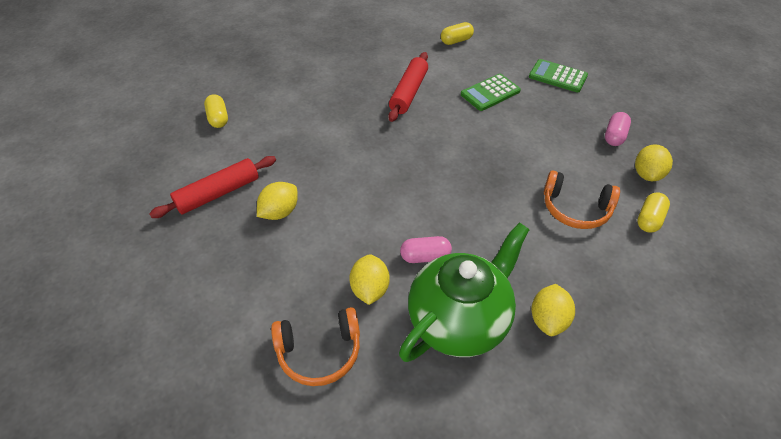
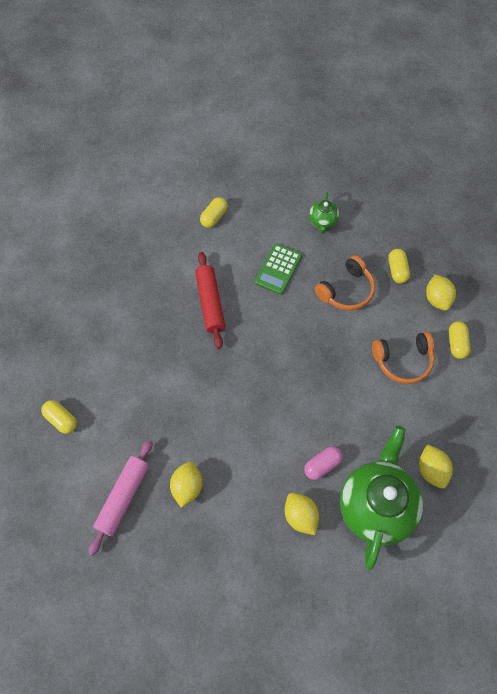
camera: 30 degrees left, 15 degrees up
red rolling pin [149,156,276,218] -> pink rolling pin [88,439,153,556]
orange headphones [271,307,360,386] -> orange headphones moved to [315,255,375,311]
green calculator [529,59,588,93] -> green teapot [309,192,339,234]
pink capsule [605,112,631,146] -> yellow capsule [388,249,410,283]

